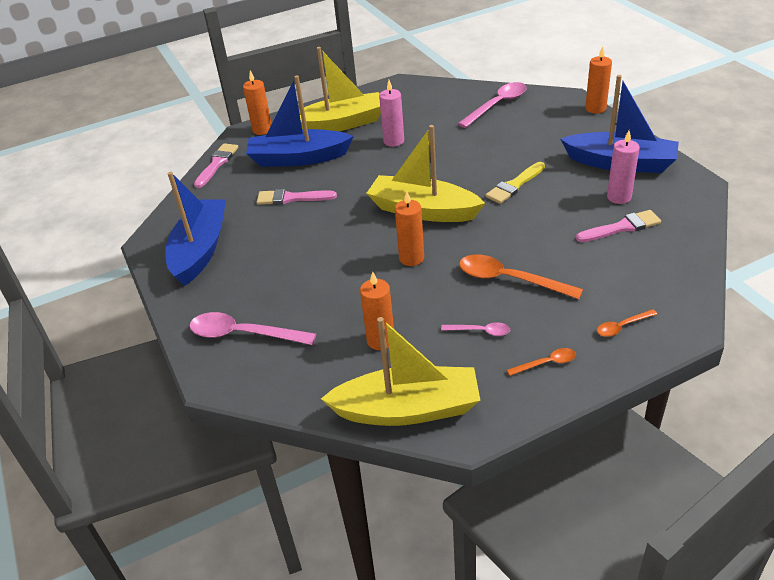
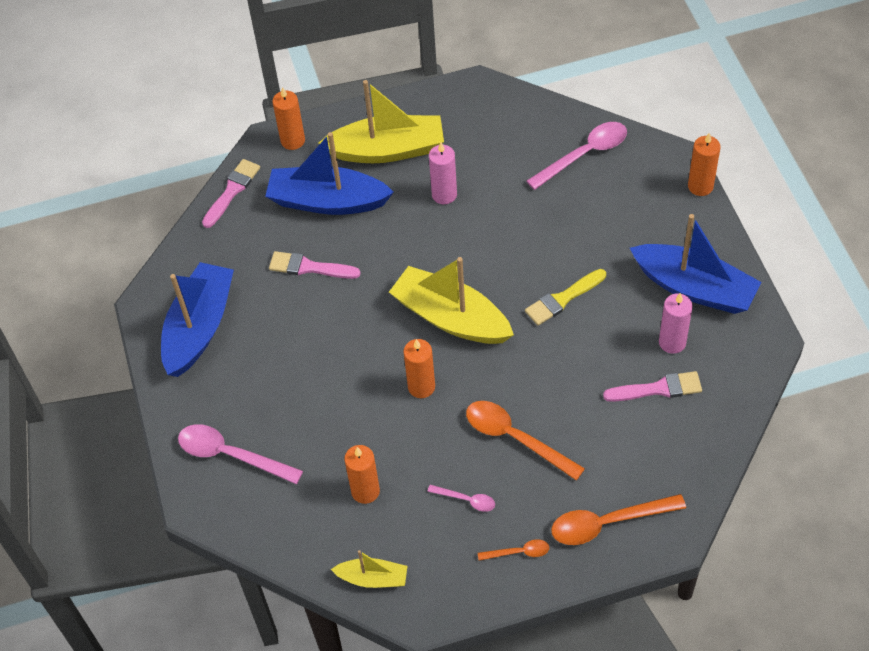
camera: 10 degrees right, 15 degrees up
yellow boat [321,317,480,426] -> yellow boat [331,550,407,588], size x0.51
orange spoon [597,309,657,337] -> orange spoon [551,494,686,545], size x1.95

